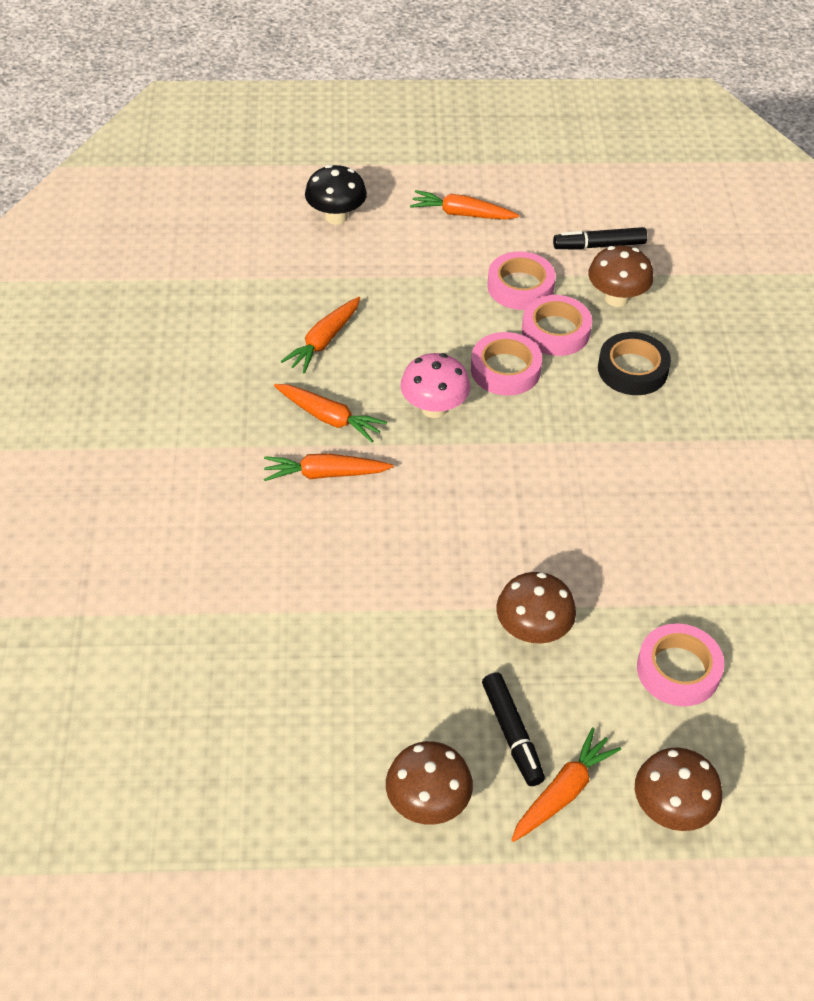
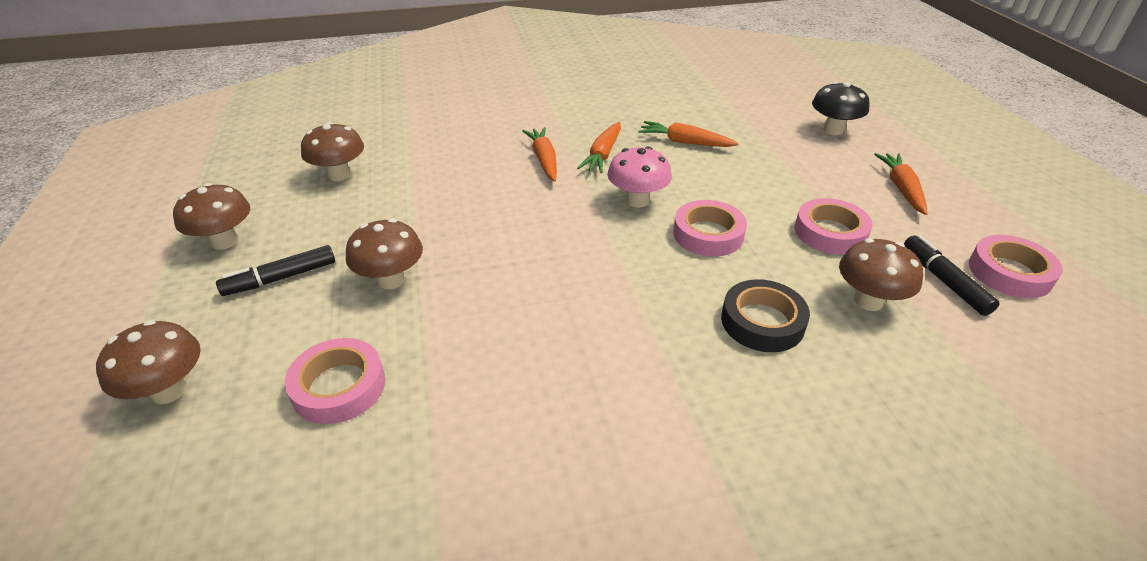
camera: 80 degrees right, 10 degrees down
orange carrot [512,727,621,842] -> none
pink tape [522,295,592,356] -> pink tape moved to [969,235,1063,298]
none -> brown mushroom [301,122,364,181]

